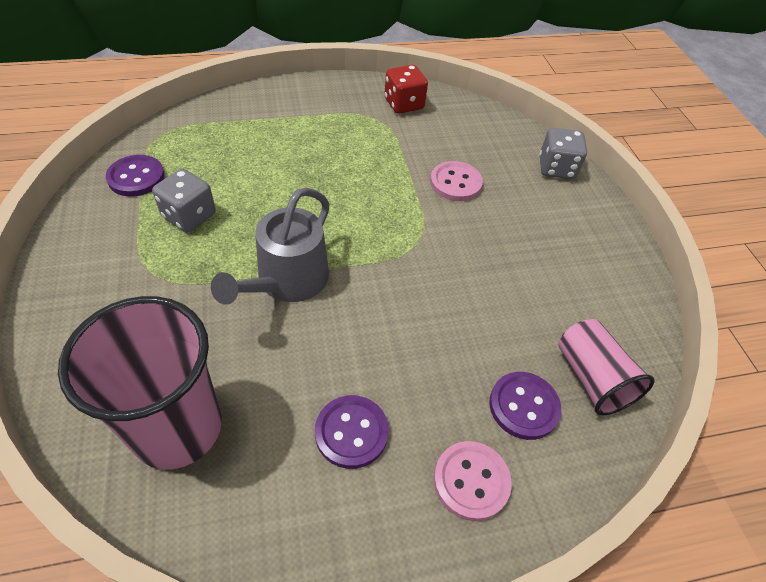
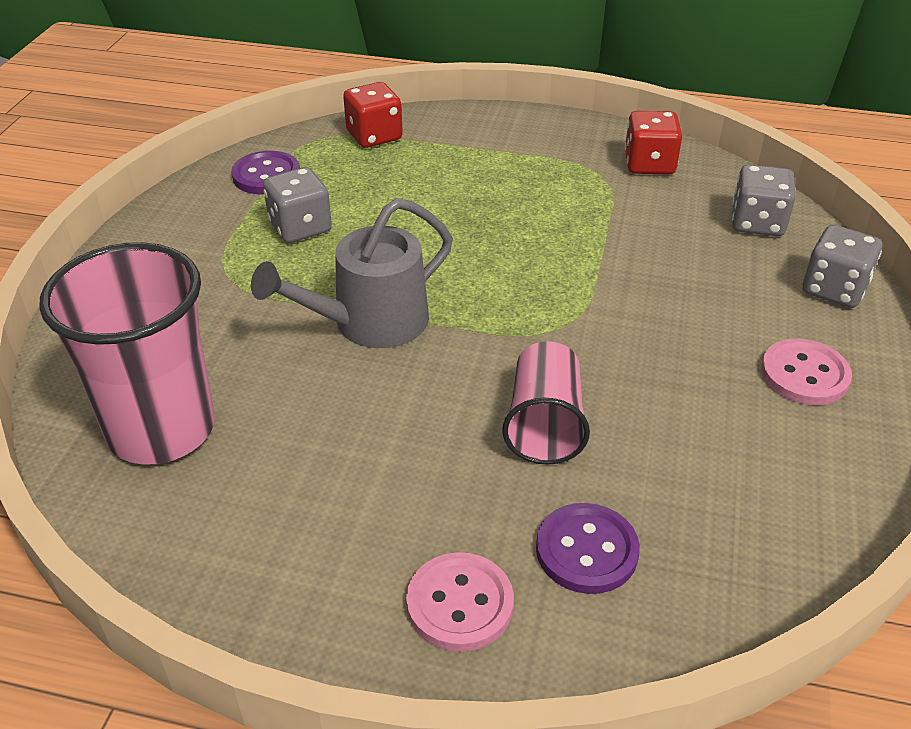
camera: 30 degrees right, 10 degrees down
purple button [315,395,389,469] -> none
pink button [430,161,483,201] -> pink button moved to [761,339,852,405]
pink cup [558,319,654,415] -> pink cup moved to [502,341,590,465]
none -> red dice [343,82,403,148]
none -> grey dice [732,164,796,236]

